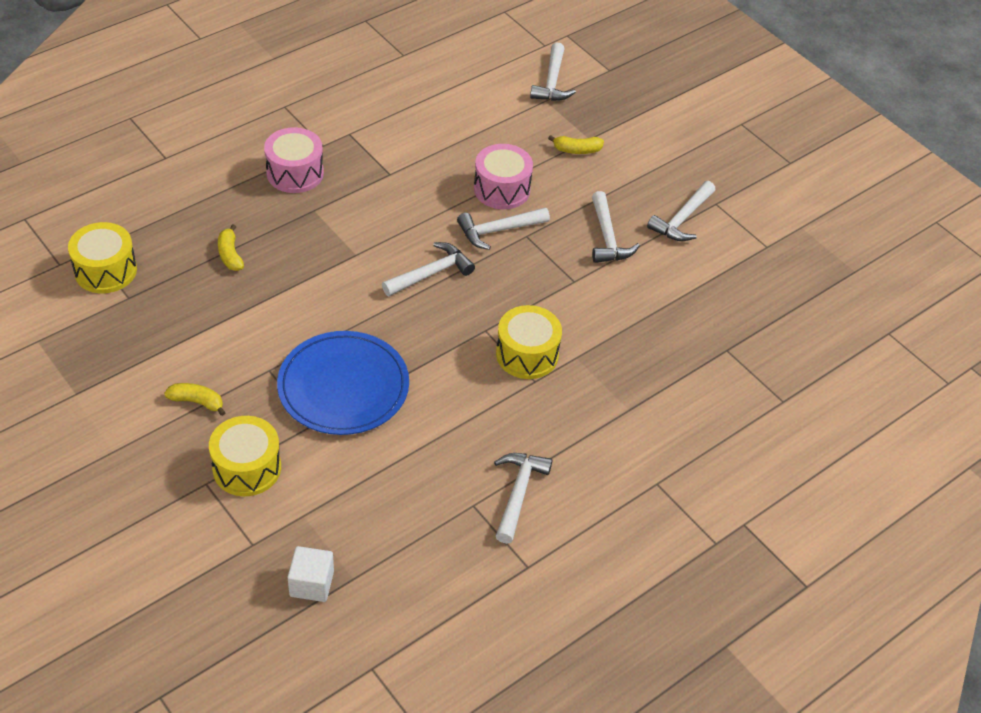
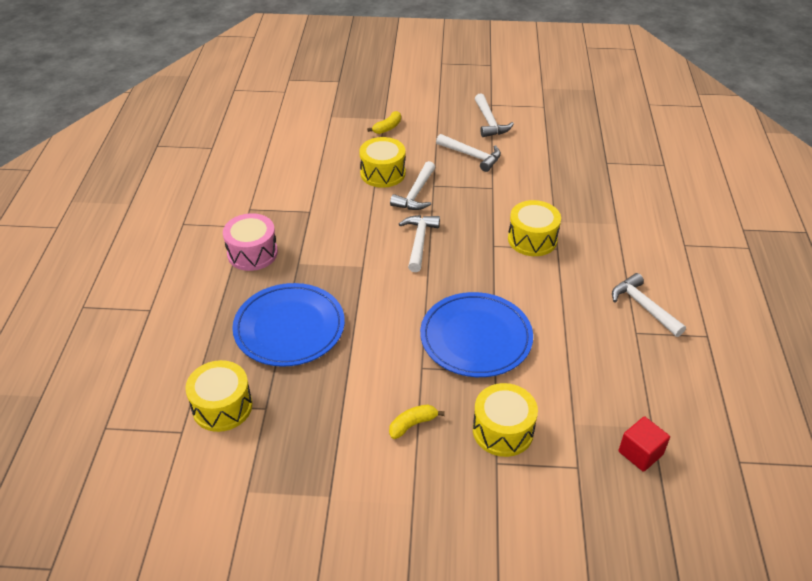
camera: 45 degrees left, 5 degrees down
yellow banana [218,225,244,271] -> blue plate [232,283,345,367]
white cube [288,546,334,602] -> red cube [619,416,670,472]
pink drum [474,144,533,209] -> yellow drum [359,137,405,188]
white hammer [530,42,576,101] -> none

